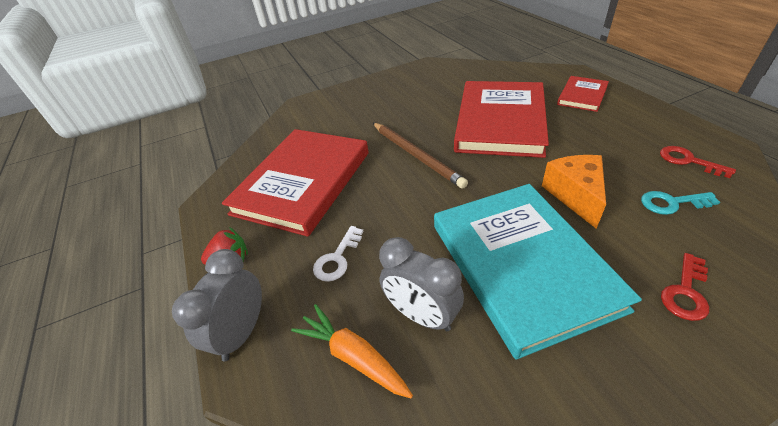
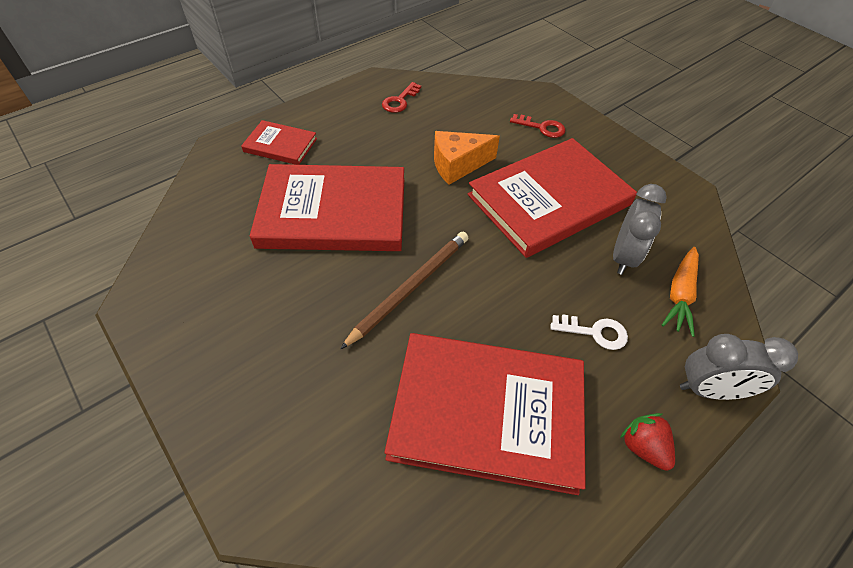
camera: 110 degrees left, 10 degrees up
turquoise book [434,184,642,360] -> red book [468,138,637,258]
turquoise key [641,191,720,215] -> none

